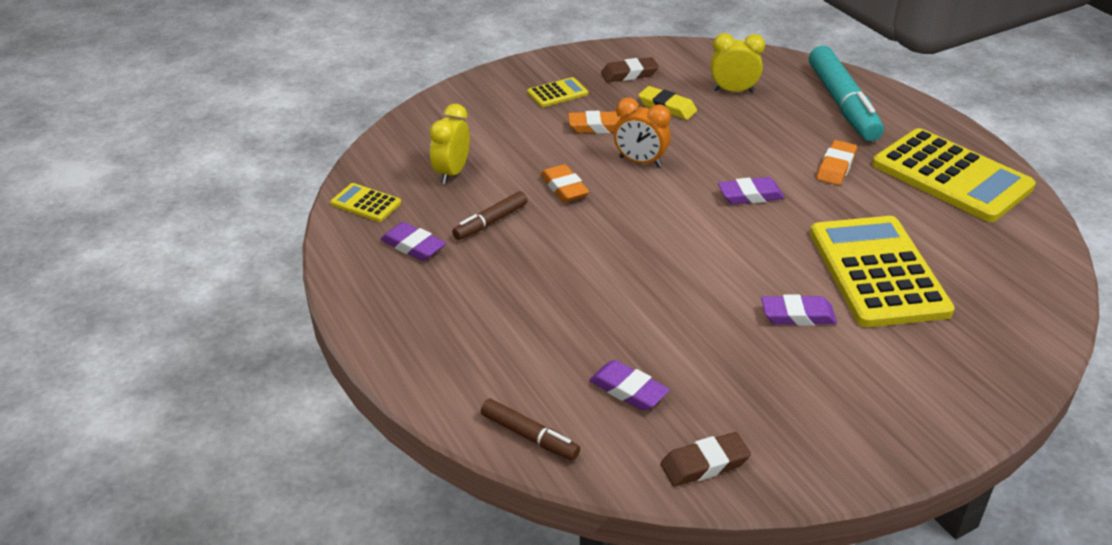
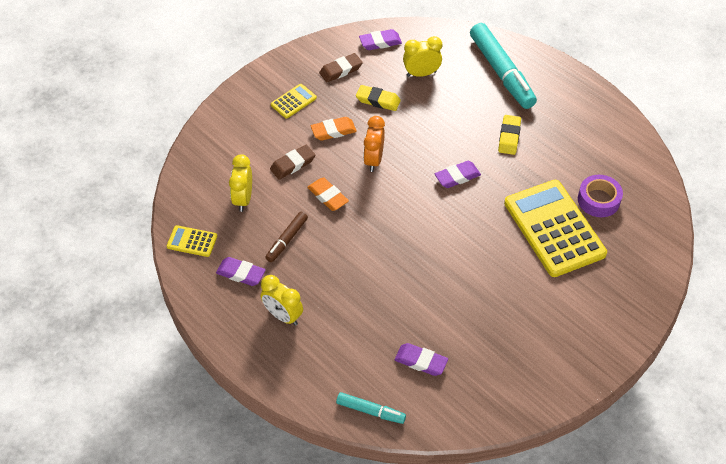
camera: 15 degrees left, 15 degrees up
brown marker [481,399,580,460] -> turquoise marker [336,392,406,424]
orange clock [613,98,671,167] -> orange clock turned 90 degrees clockwise [363,116,385,172]
brown eraser [661,432,751,486] -> brown eraser moved to [270,145,315,180]
purple eraser [761,295,837,326] -> purple eraser moved to [359,29,402,50]
orange eraser [817,140,857,185] -> yellow eraser [498,115,521,155]
yellow calculator [872,128,1036,222] -> none
none -> yellow clock [261,275,303,326]
none -> purple tape [578,175,623,217]

